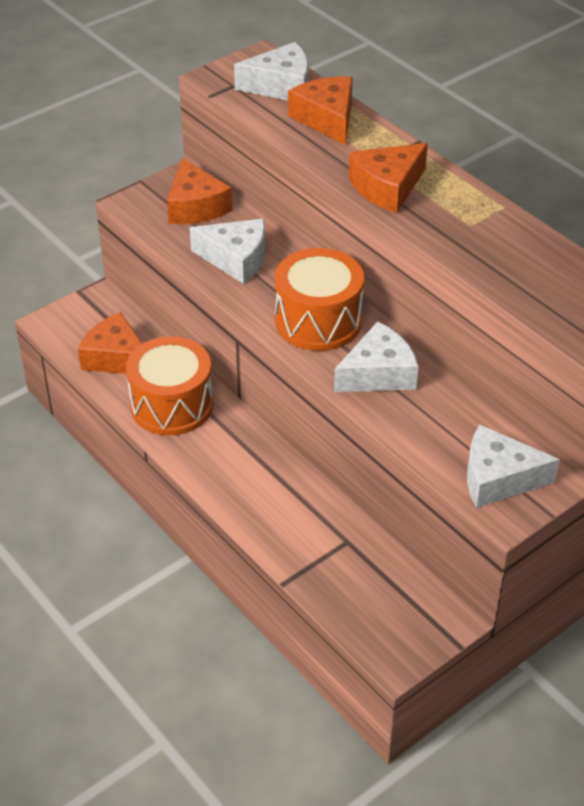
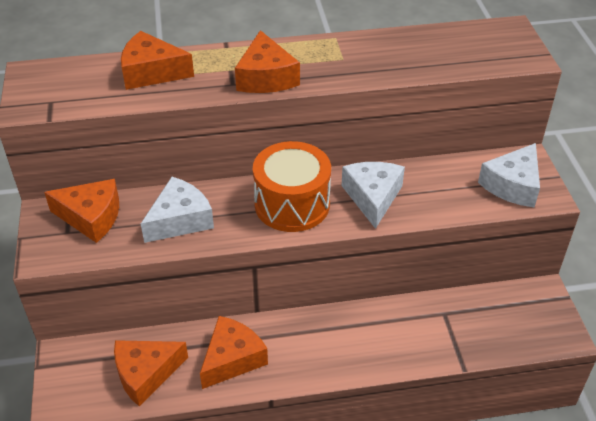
camera: 60 degrees left, 0 degrees up
orange drum [126,336,213,435] -> orange cheese [200,316,268,389]
white cheese [234,42,308,100] -> none

